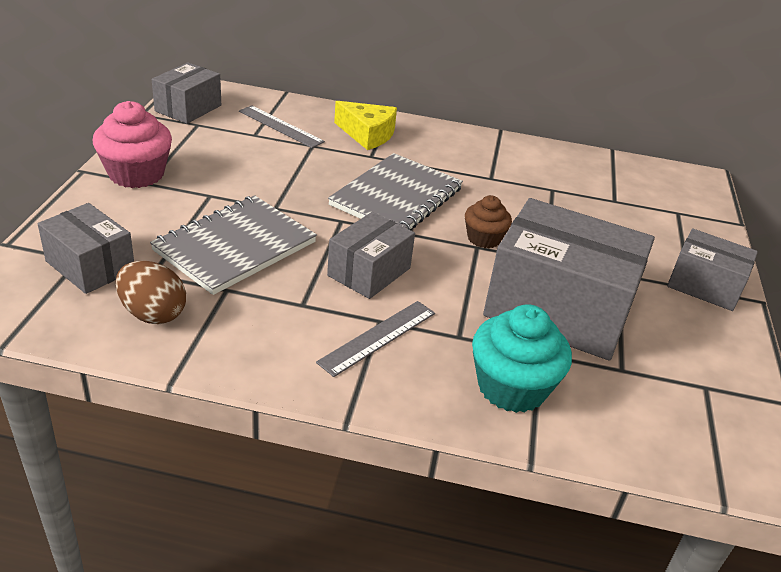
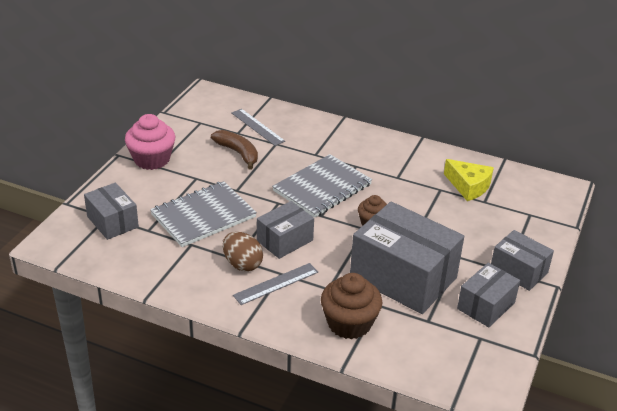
camera: 15 degrees right, 0 degrees up
brown egg [116,261,186,324] -> brown egg moved to [223,232,263,272]
grey box [152,62,221,124] -> grey box moved to [457,263,520,327]
yellow cheese [334,101,397,150] -> yellow cheese moved to [444,159,494,201]
turquoise cupcake [472,304,572,413] -> brown cupcake [321,273,382,339]
none -> brown banana [211,130,258,170]

